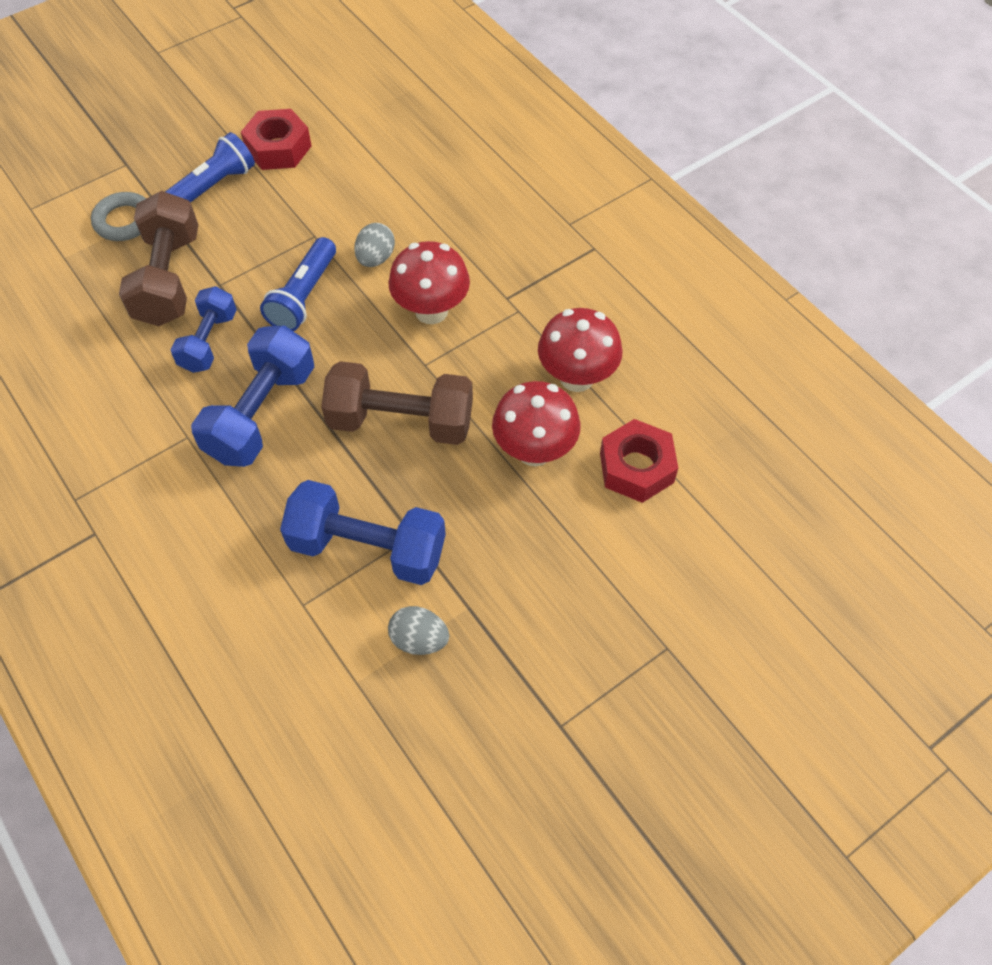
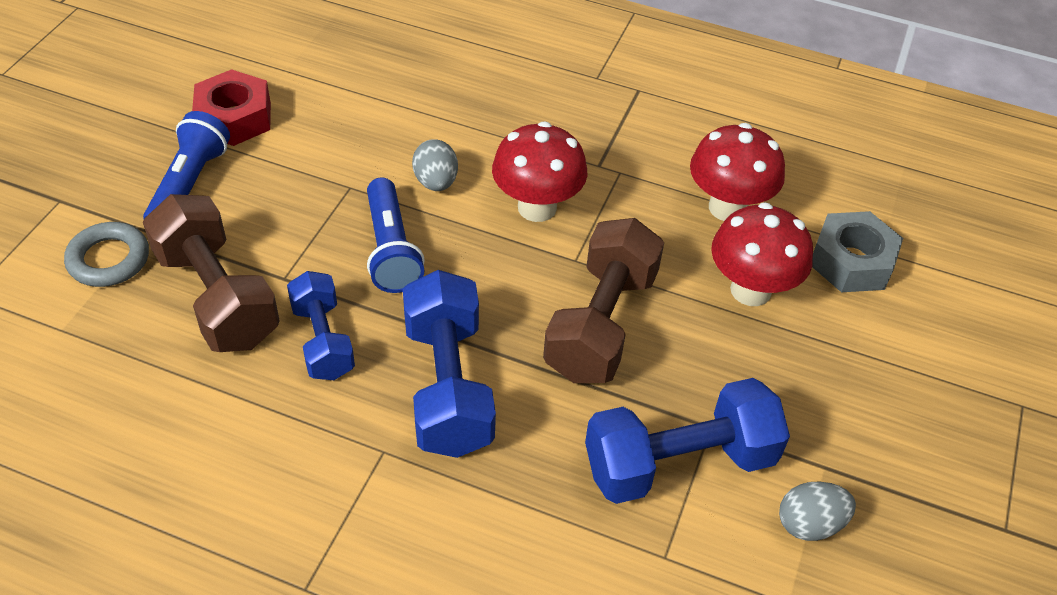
camera: 35 degrees left, 10 degrees down
brown dumbbell [321,361,473,445] -> brown dumbbell turned 45 degrees counterclockwise [543,218,664,383]
red nut [600,419,678,503] -> grey nut [812,211,903,292]

